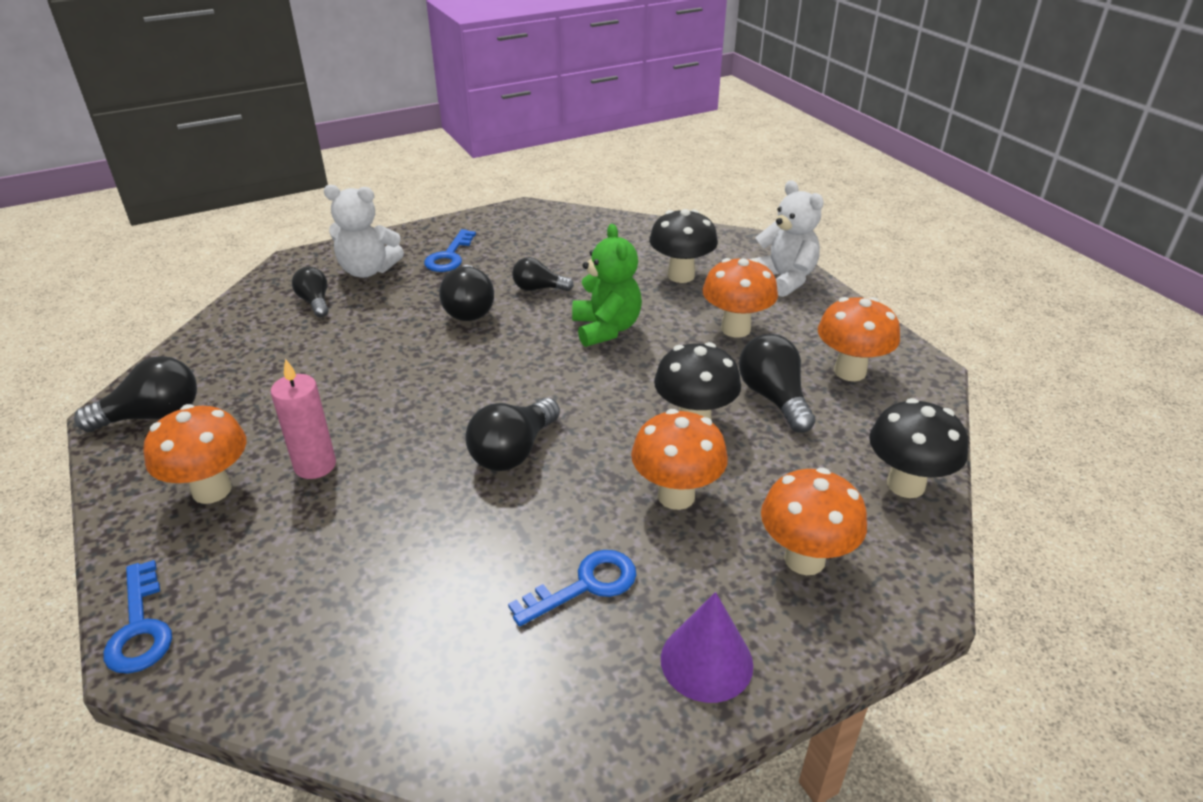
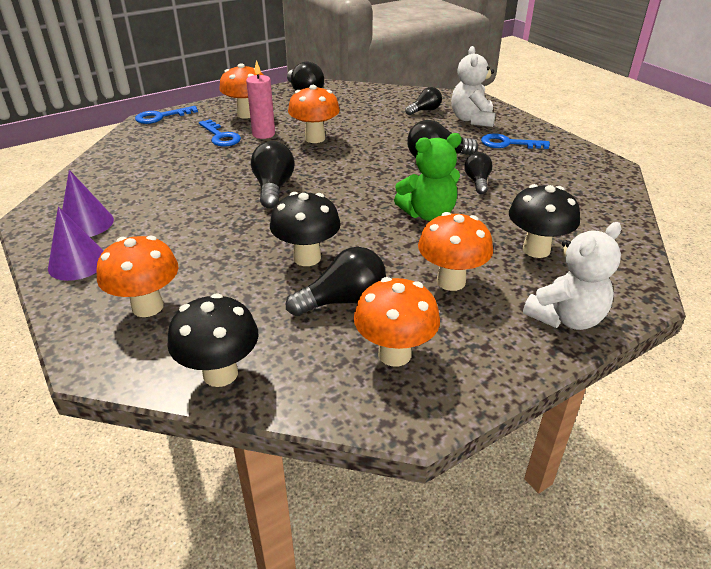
camera: 85 degrees right, 0 degrees up
black light bulb [465,398,560,471] -> black light bulb turned 60 degrees clockwise [251,141,294,209]
blue key [508,550,636,626] -> blue key moved to [199,119,241,147]
orange mushroom [631,409,728,510] -> orange mushroom moved to [288,85,340,143]
none -> purple cone [62,170,114,237]

